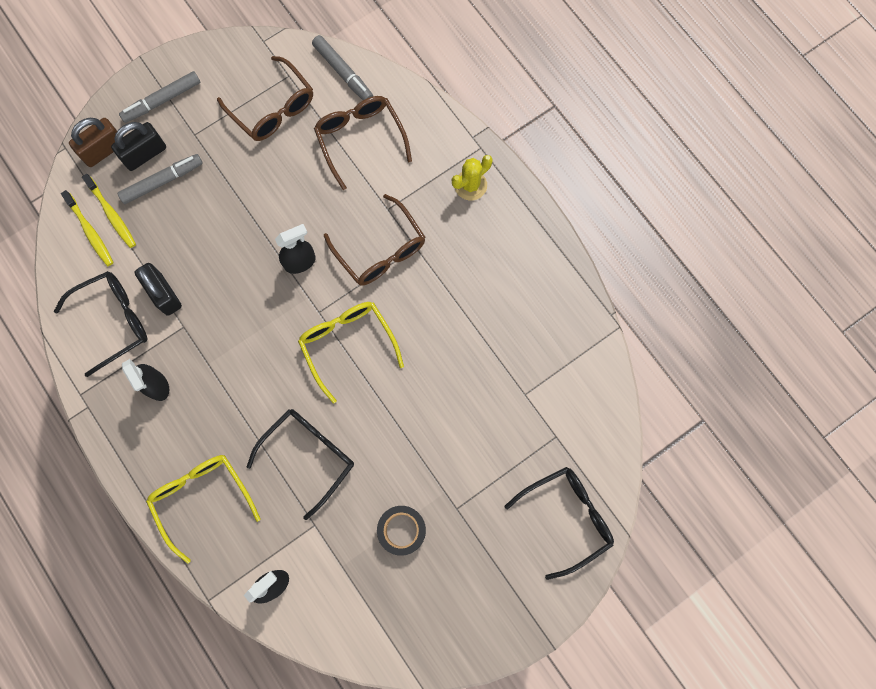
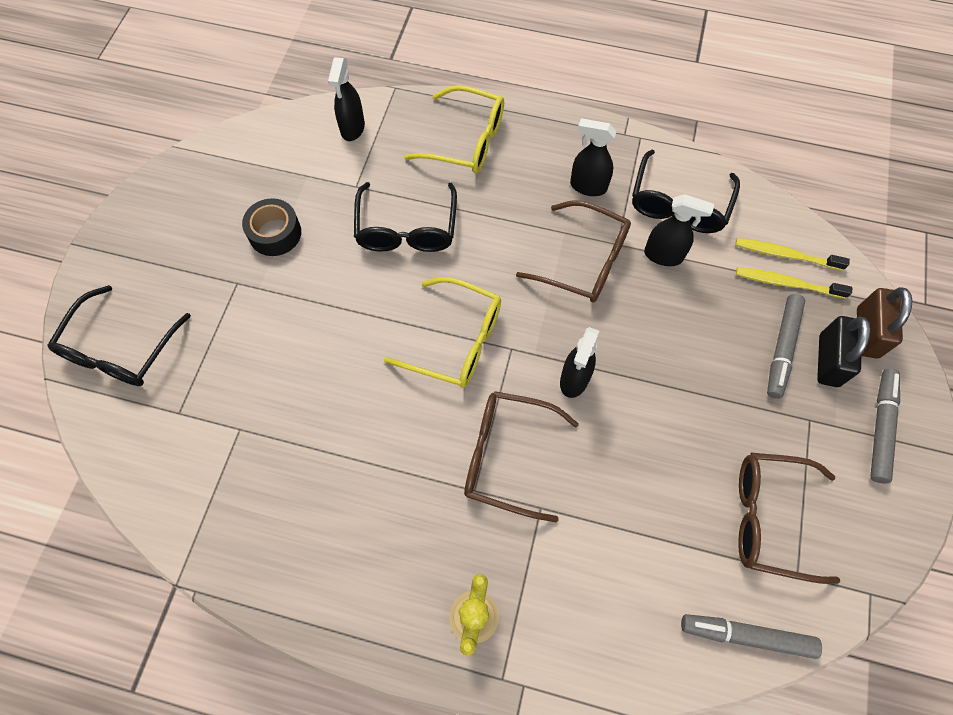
camera: 140 degrees right, 10 degrees down
black padlock [135,263,182,316] -> black spray bottle [644,194,714,266]
brown glasses [314,96,412,190] -> brown glasses moved to [516,200,631,303]

